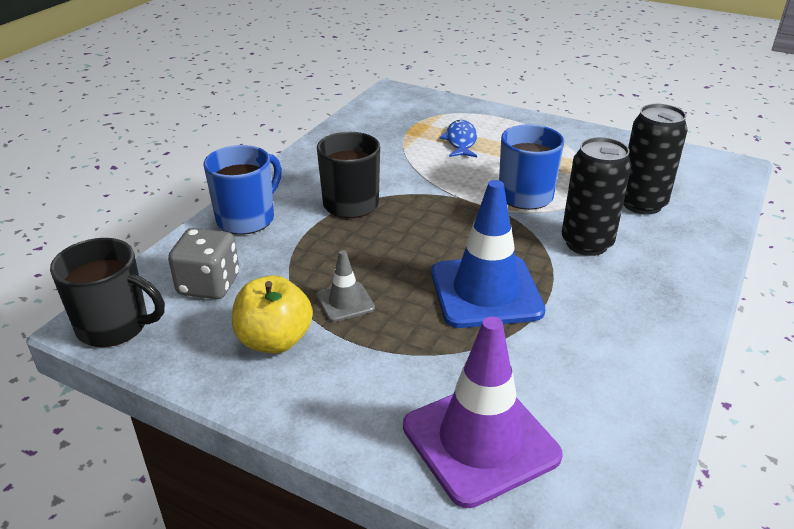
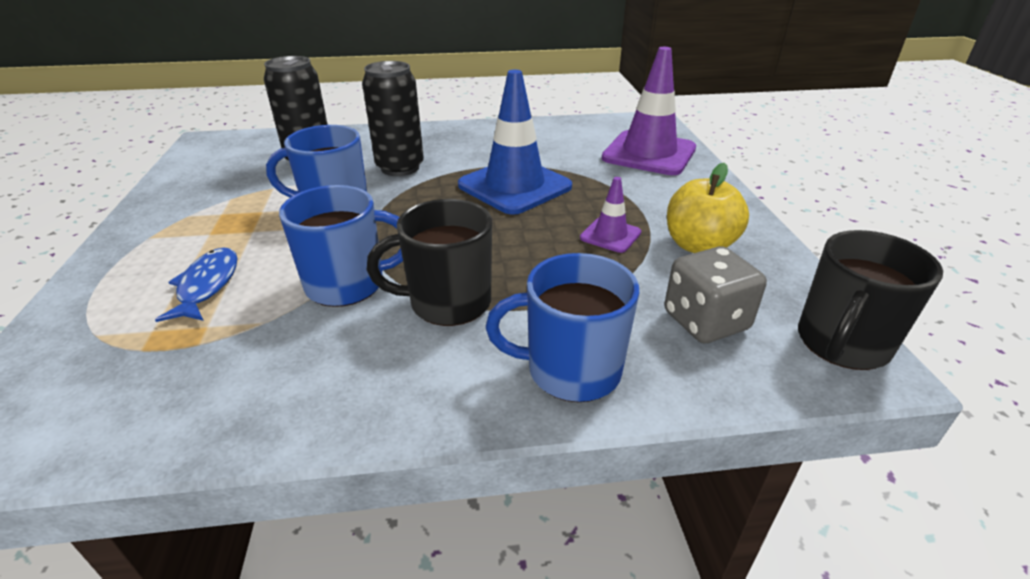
camera: 125 degrees left, 0 degrees up
black mug [50,238,165,347] -> black mug turned 120 degrees counterclockwise [798,230,943,370]
grey traffic cone [316,250,375,322] -> purple traffic cone [580,177,641,253]
blue fish [440,120,477,157] -> blue fish turned 120 degrees clockwise [155,247,238,322]
none -> blue mug [279,185,403,307]

